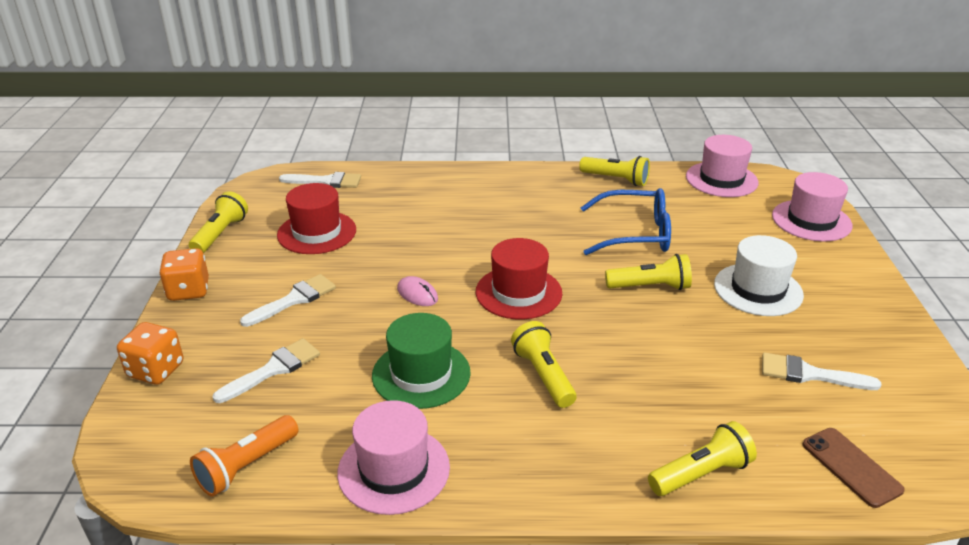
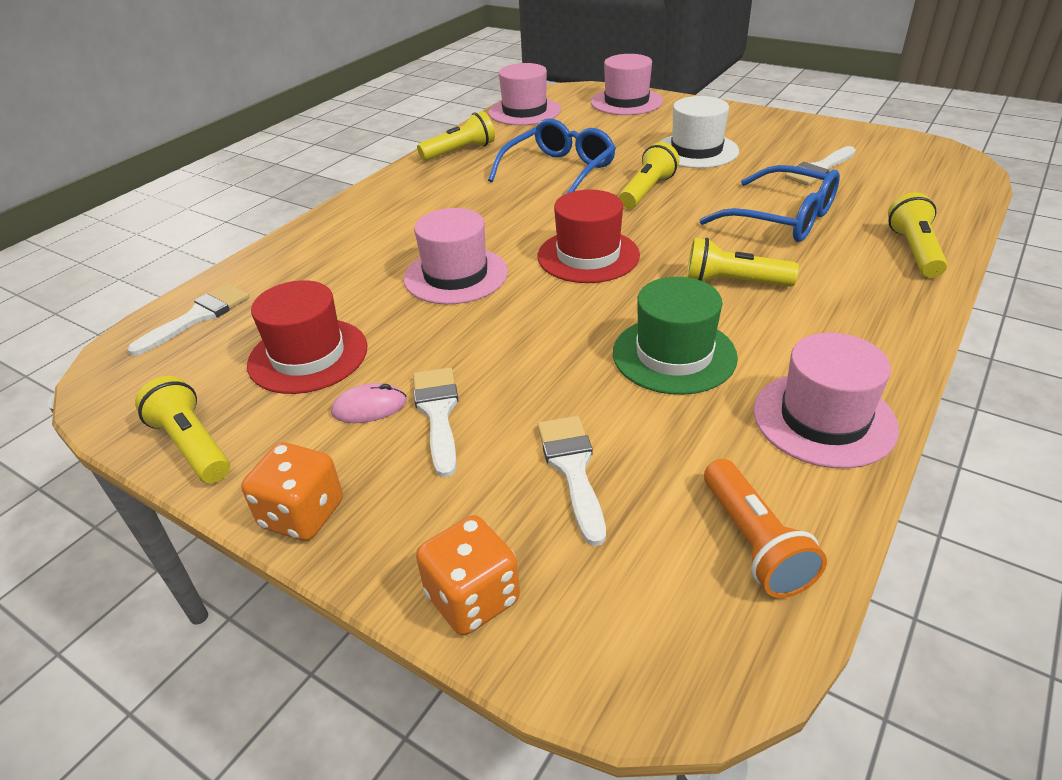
camera: 55 degrees left, 5 degrees up
pink mouse [397,276,438,306] -> pink mouse moved to [331,383,407,423]
brown phone [802,428,905,508] -> none
none -> pink hat [403,208,508,304]
none -> blue glasses [700,165,840,242]

